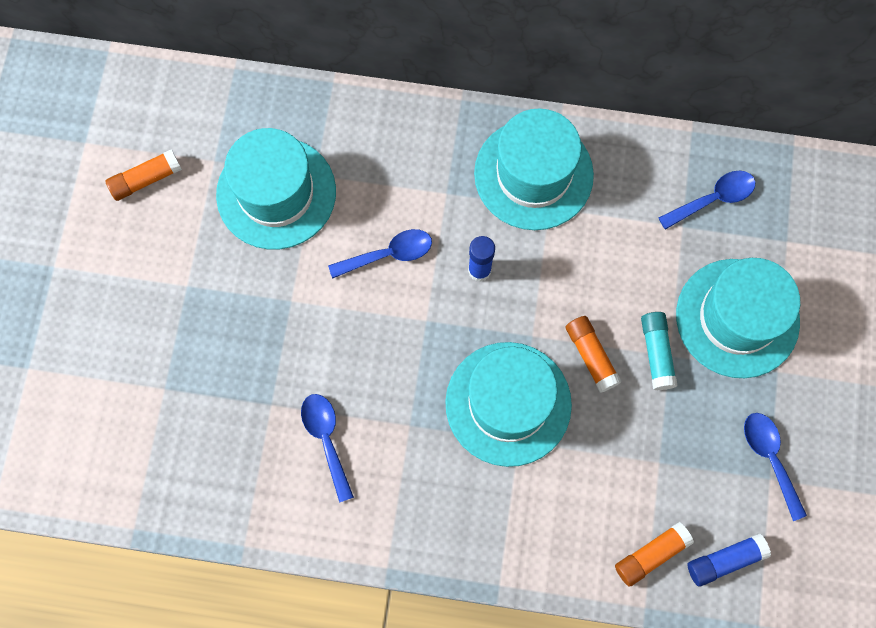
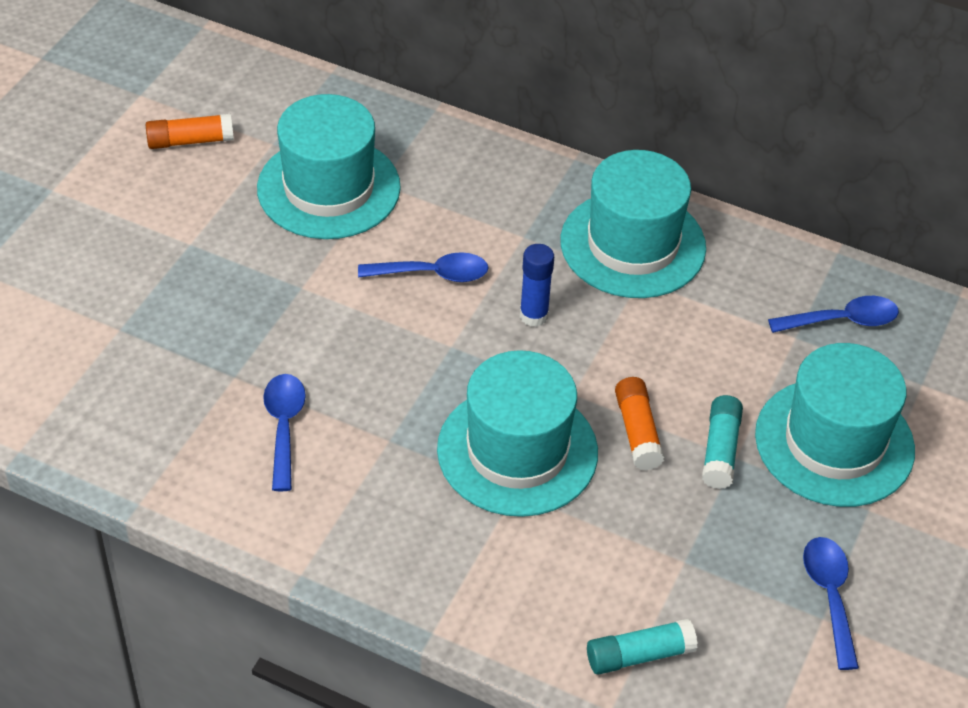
camera: 15 degrees right, 25 degrees down
orange glue stick [615,522,694,587] -> turquoise glue stick [587,619,697,675]
blue glue stick [688,533,771,586] -> none

